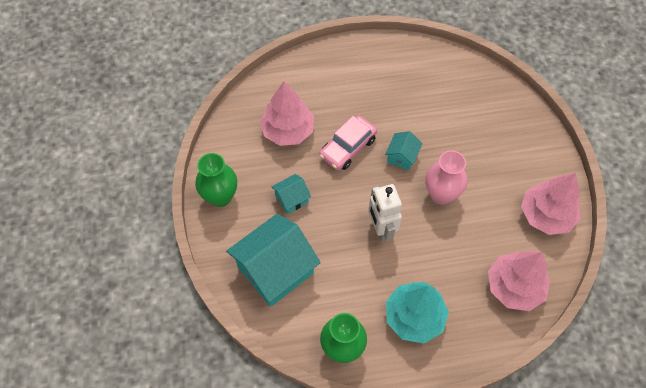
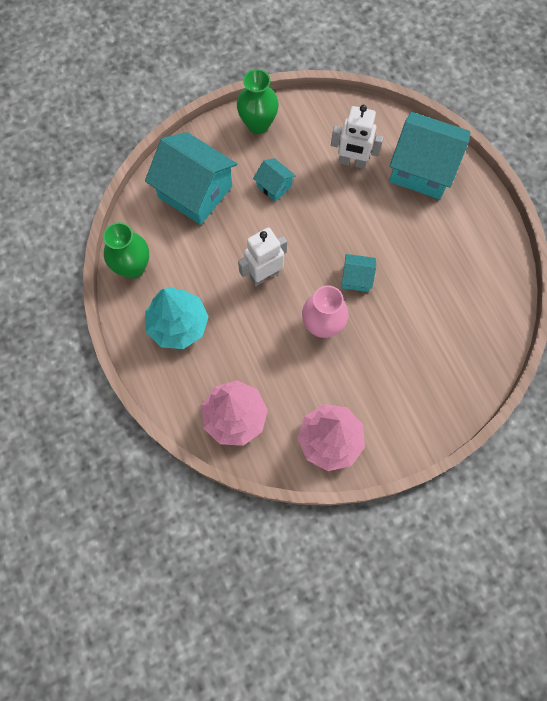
camera: 75 degrees right, 10 degrees up
pink tree [260,82,314,146] -> white robot [331,105,384,169]
pink car [319,115,377,170] -> none
none -> turquoise house [389,112,471,199]

